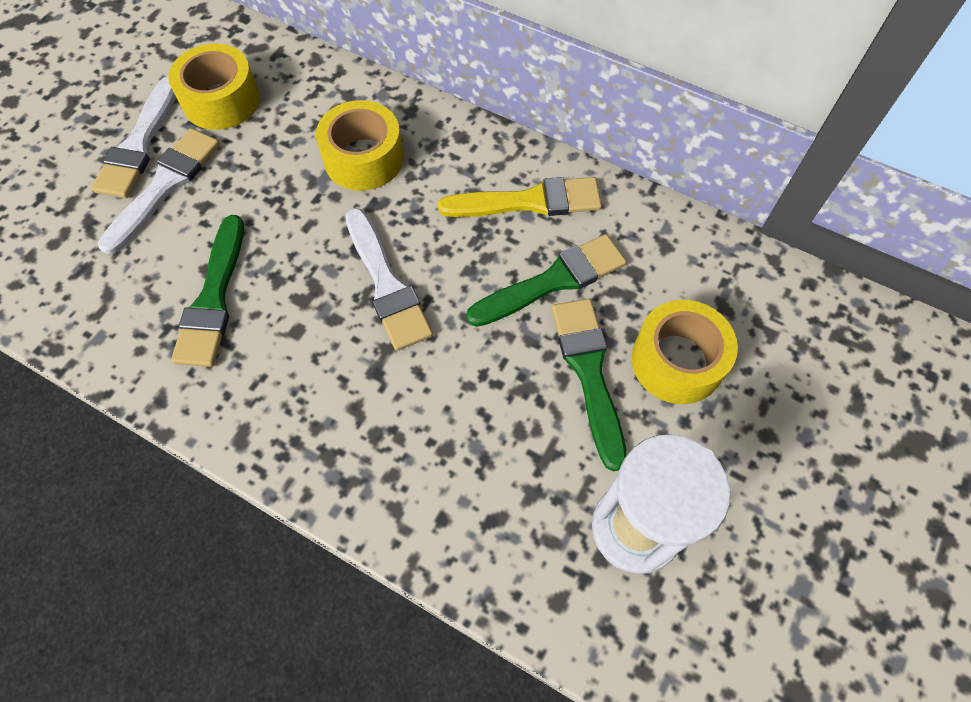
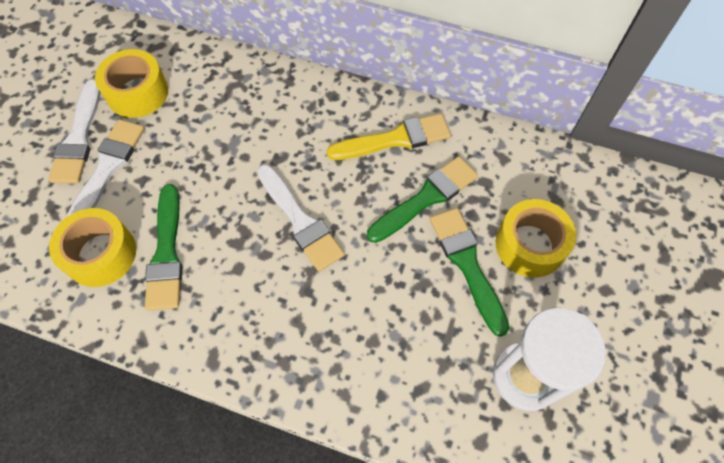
camera: 10 degrees left, 0 degrees up
yellow tape [316,100,403,191] -> yellow tape moved to [49,208,136,287]

